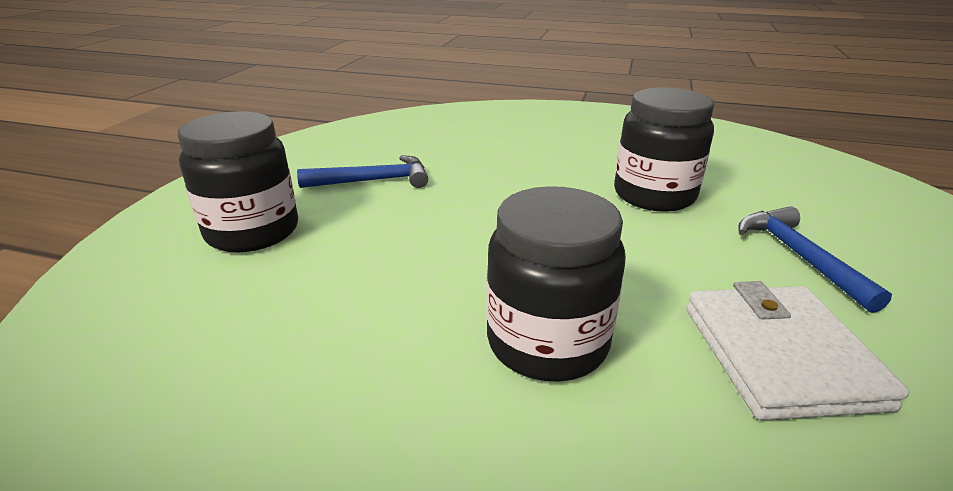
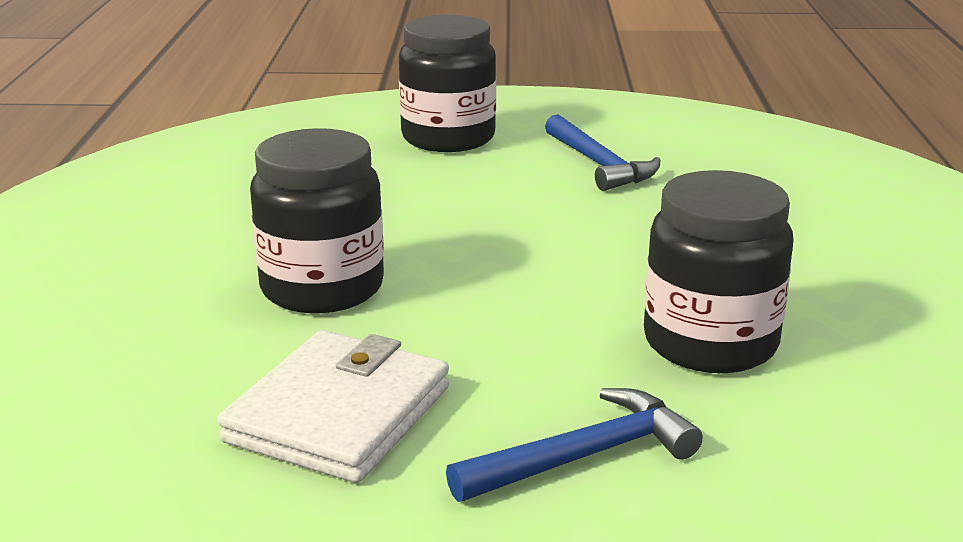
camera: 75 degrees right, 5 degrees down
white wallet [686,281,909,420] -> white wallet turned 45 degrees counterclockwise [217,330,449,483]

